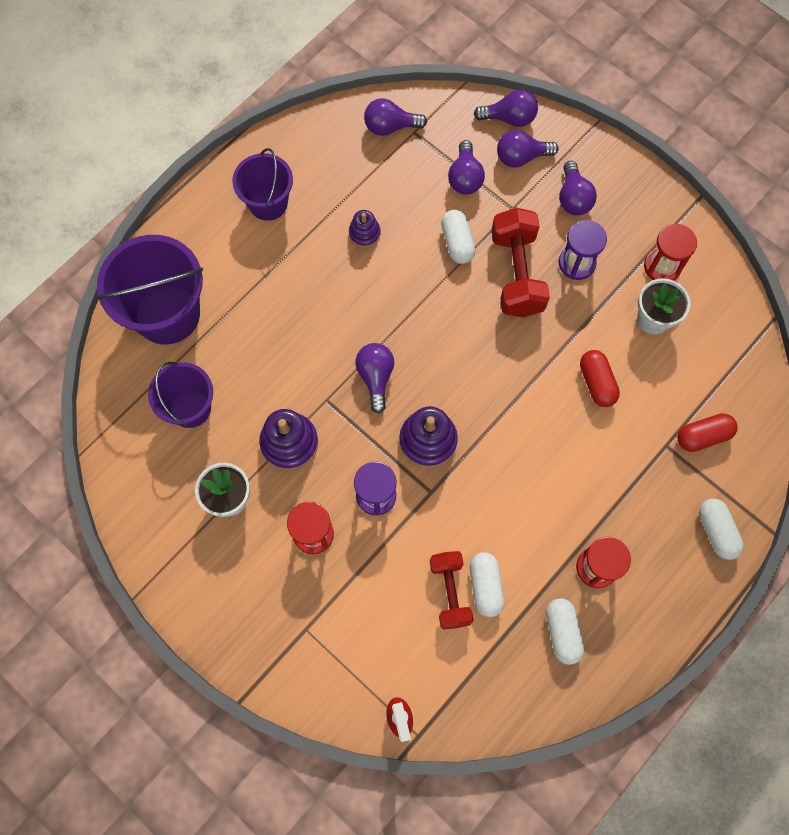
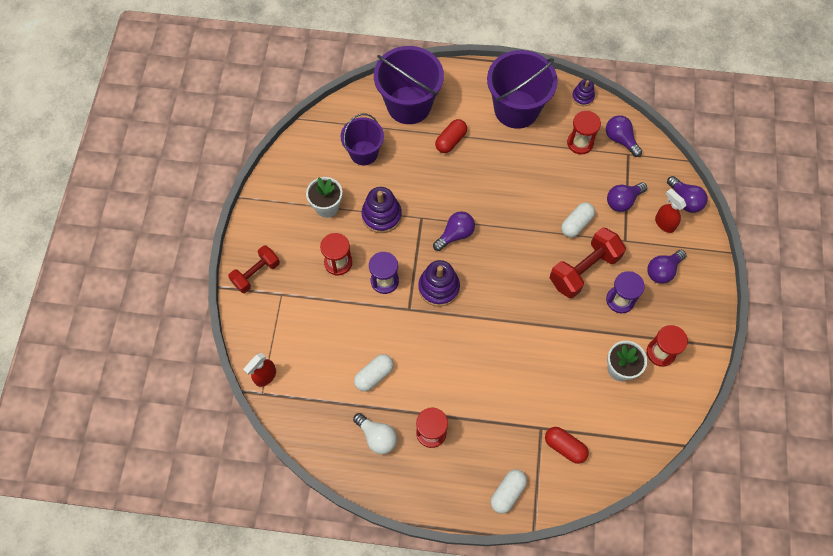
camera: 55 degrees right, 5 degrees down
purple bucket [232,148,293,221] -> purple bucket [487,50,558,129], size x1.62
purple stacking toy [349,210,381,248] -> purple stacking toy moved to [572,79,595,106]
red dumbbell [430,551,473,630] -> red dumbbell moved to [228,245,280,293]
purple light bulb [497,130,558,168] -> red spray bottle [655,189,686,233]
white capsule [546,598,584,665] -> white light bulb [353,413,397,454]
red capsule [580,350,620,407] -> red capsule moved to [435,119,467,153]
none -> red hourglass [567,111,601,155]

